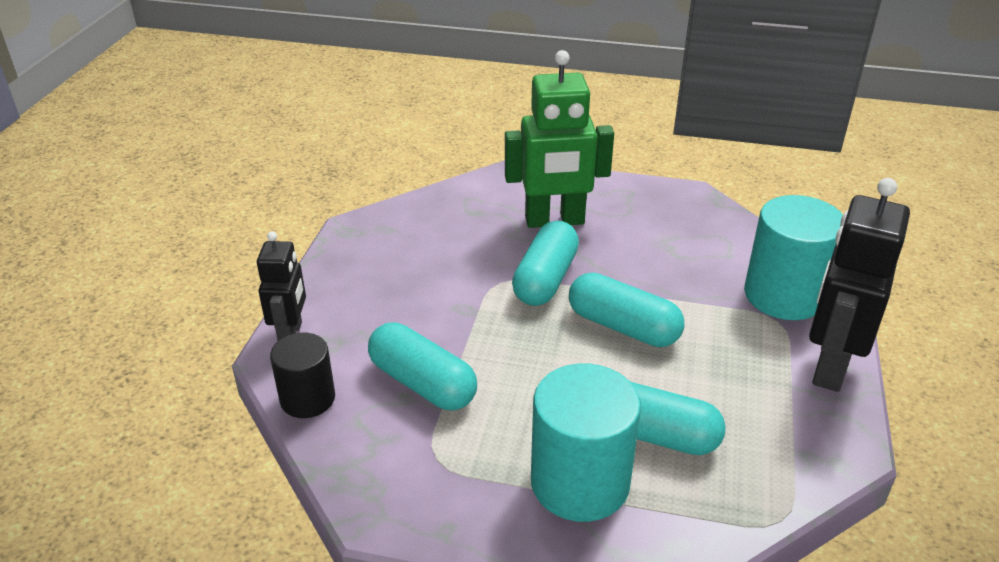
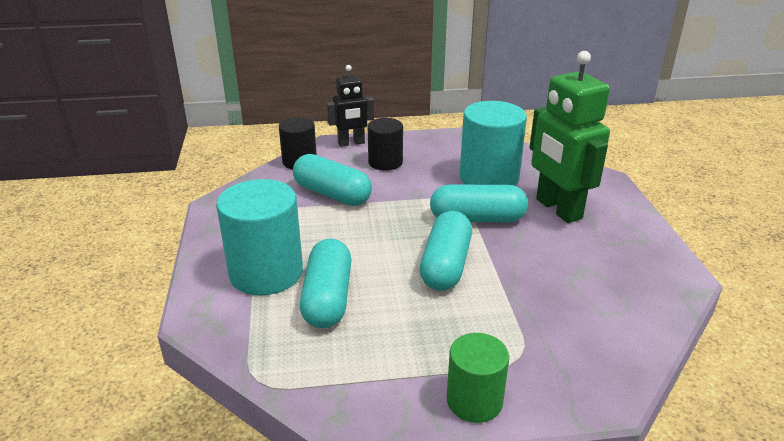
camera: 70 degrees right, 5 degrees down
turquoise capsule [368,322,477,410] -> turquoise capsule turned 75 degrees counterclockwise [293,154,372,206]
turquoise cylinder [744,195,843,320] -> turquoise cylinder moved to [460,101,527,186]
black robot [809,178,910,392] -> green cylinder [447,333,509,423]
none -> black cylinder [368,118,403,171]

